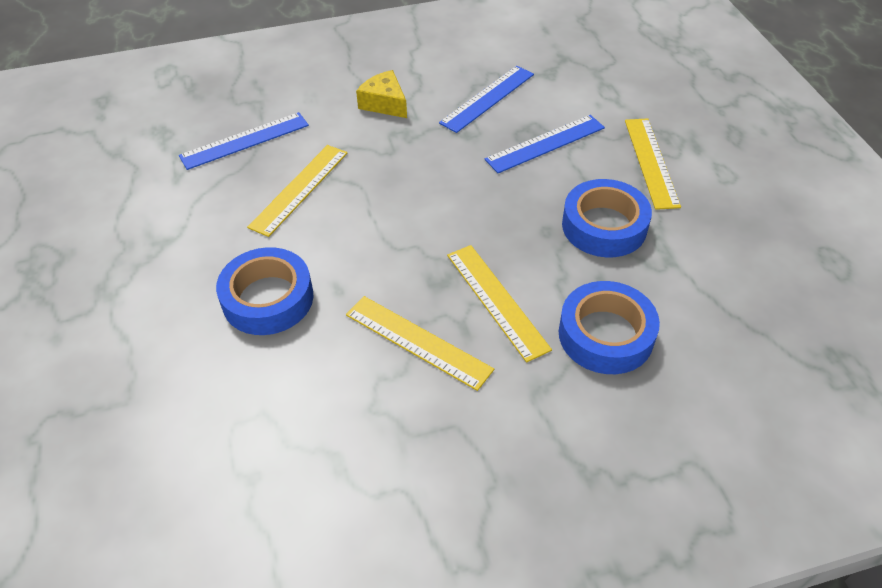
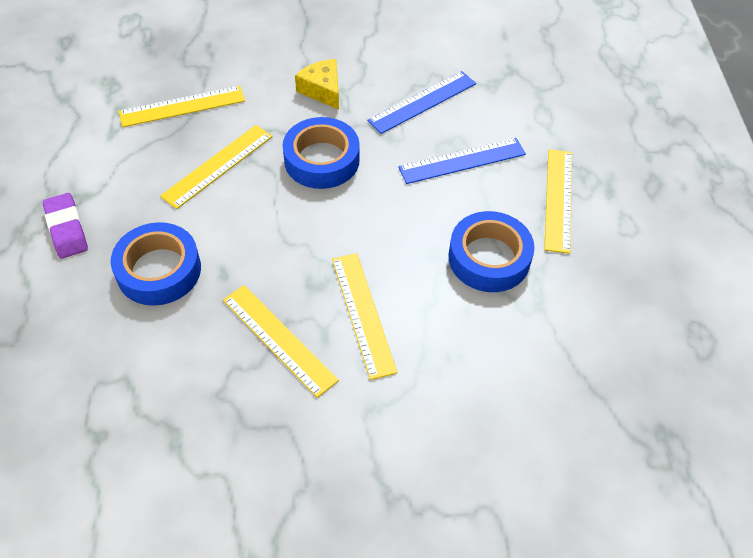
camera: 10 degrees right, 5 degrees up
blue ruler [179,112,309,170] -> yellow ruler [119,86,245,127]
blue tape [559,281,660,374] -> blue tape moved to [283,117,360,189]
none -> purple eraser [43,193,88,259]

